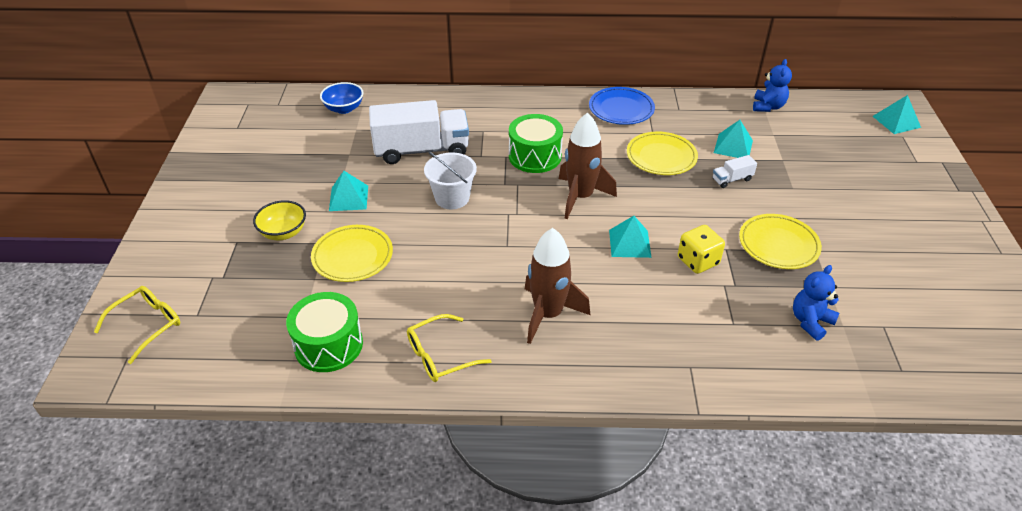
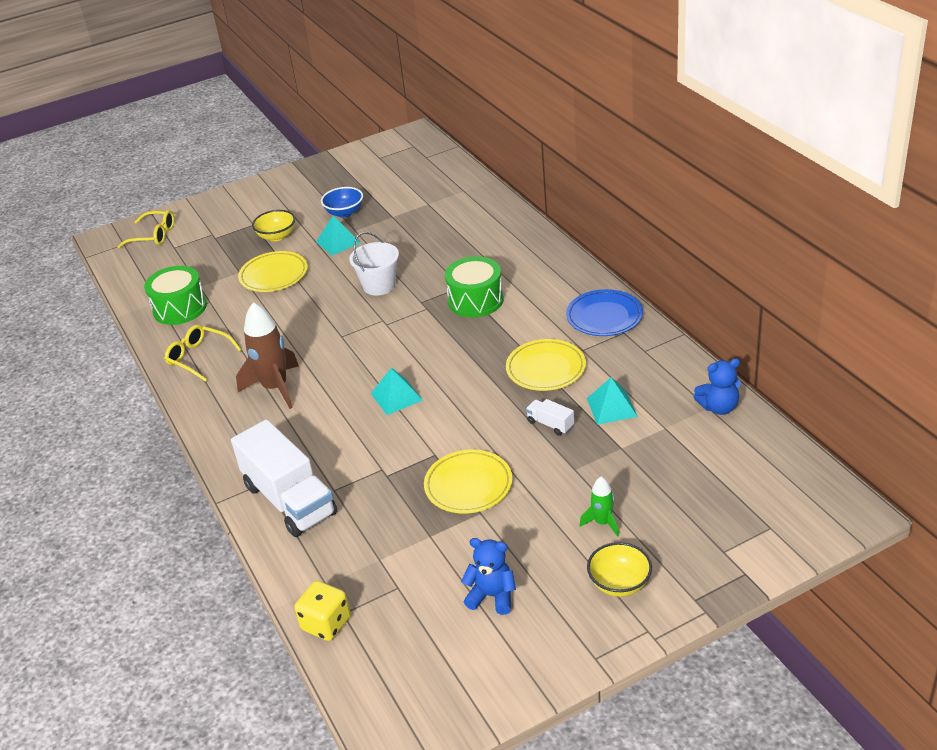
camera: 65 degrees right, 5 degrees down
blue bowl [320,82,364,114] -> blue bowl moved to [321,187,363,218]
white truck [369,100,469,164] -> white truck moved to [231,419,337,537]
brown rocket [559,113,617,219] -> none
yellow dice [678,225,725,274] -> yellow dice moved to [294,581,351,641]
blue teddy bear [793,265,839,341] -> blue teddy bear moved to [461,538,516,615]
turquoise pyramid [873,95,921,134] -> none
none -> green rocket [579,477,619,537]
none -> yellow bowl [587,542,652,597]

